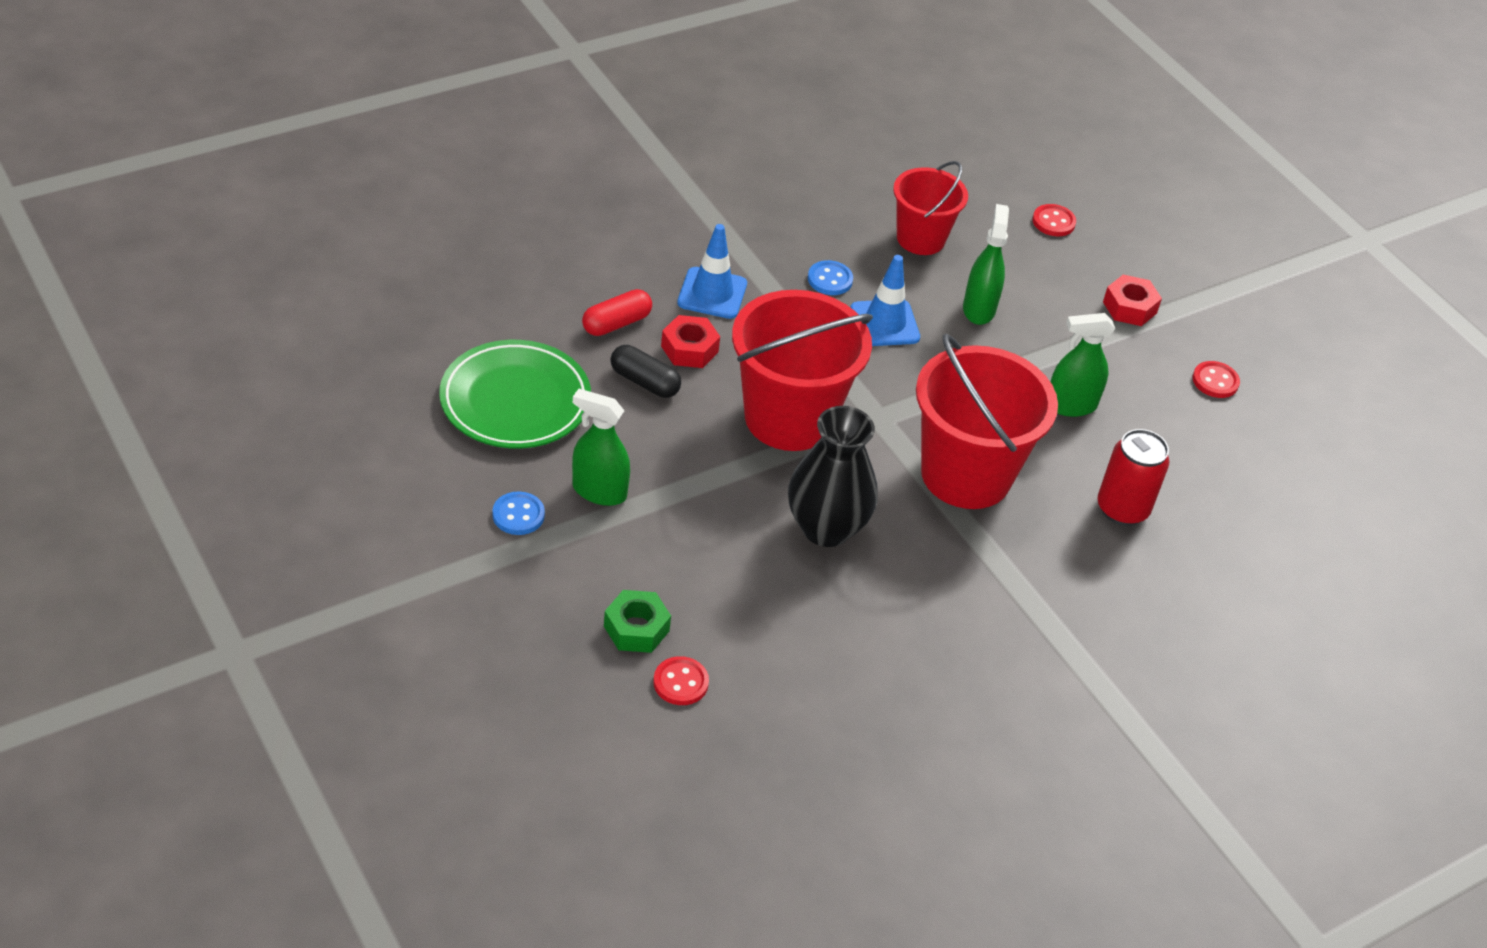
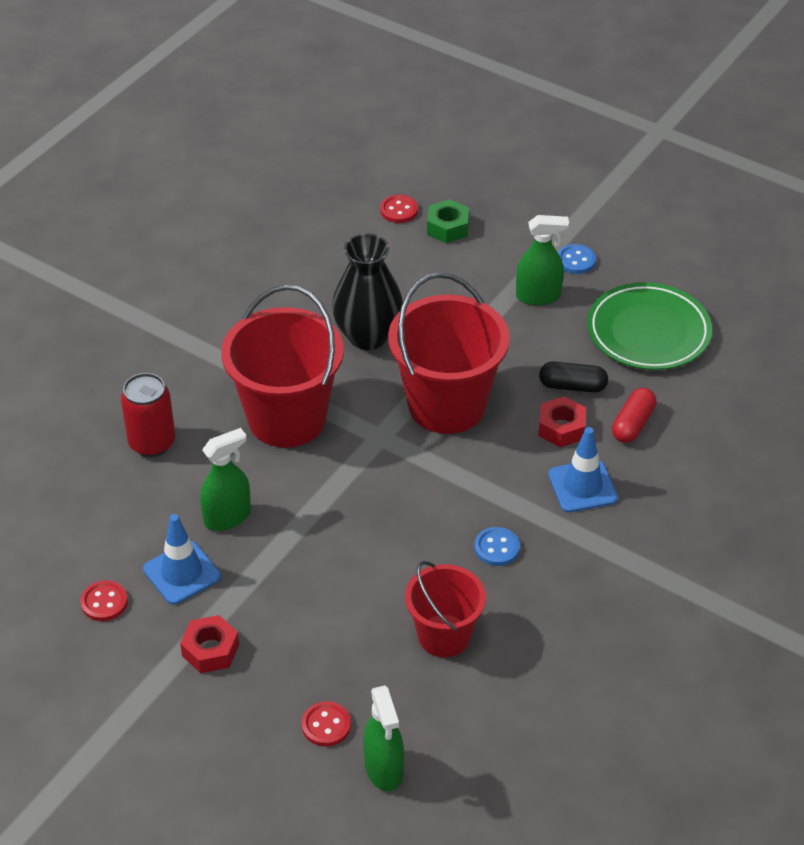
camera: 160 degrees right, 0 degrees up
blue traffic cone [850,255,920,346] -> blue traffic cone moved to [143,514,221,605]
green spray bottle [963,204,1009,325] -> green spray bottle moved to [363,685,404,792]

